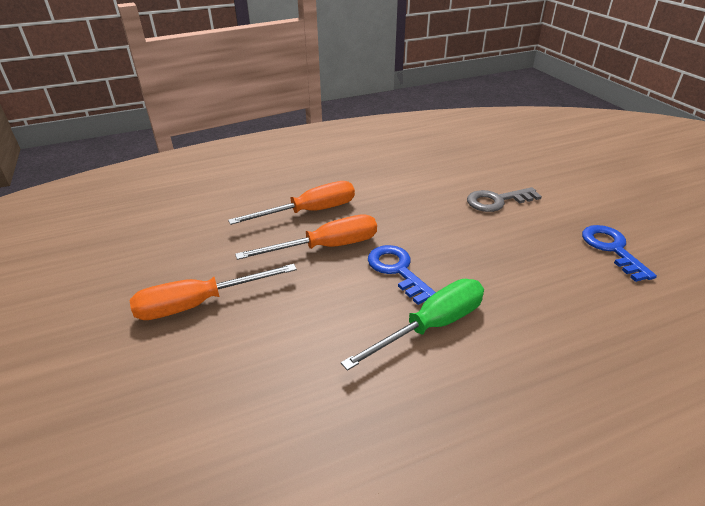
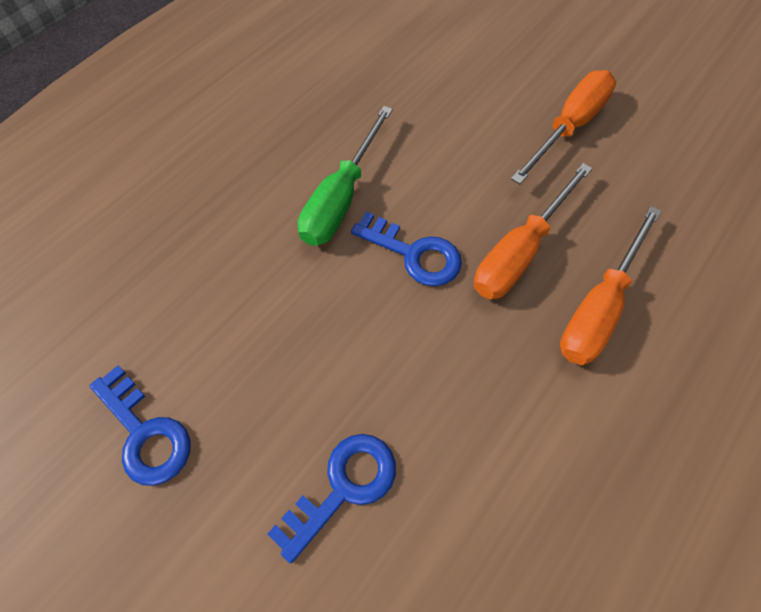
camera: 150 degrees right, 25 degrees up
grey key [467,187,542,212] -> blue key [268,434,396,563]

